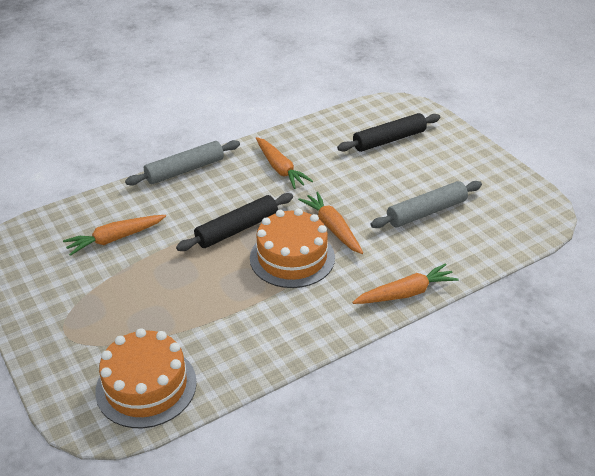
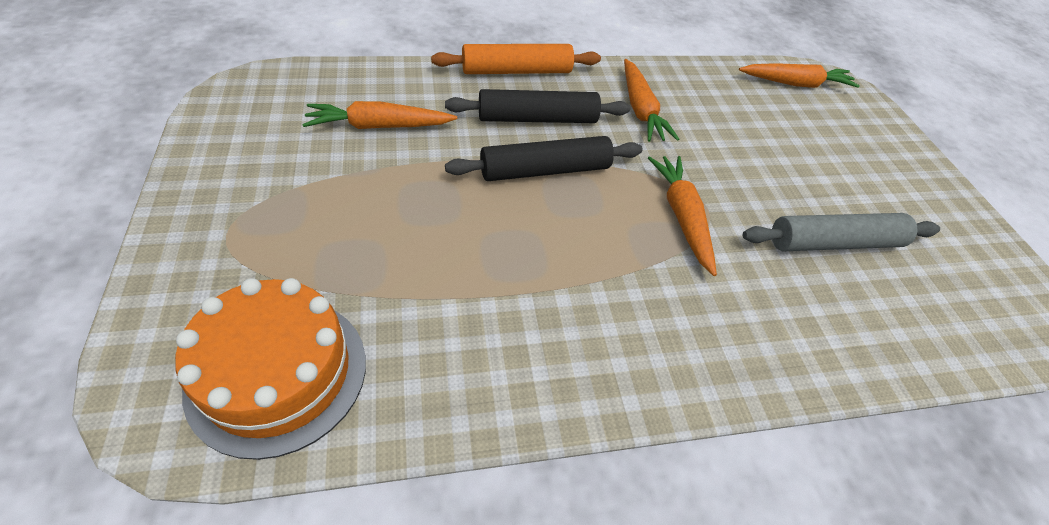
camera: 15 degrees right, 10 degrees up
grey rolling pin [125,140,240,185] -> orange rolling pin [431,44,601,74]
orange cake [250,208,335,288] -> none
black rolling pin [337,113,440,152] -> black rolling pin moved to [445,89,631,123]
orange carrot [352,263,459,304] -> orange carrot moved to [739,63,860,88]

